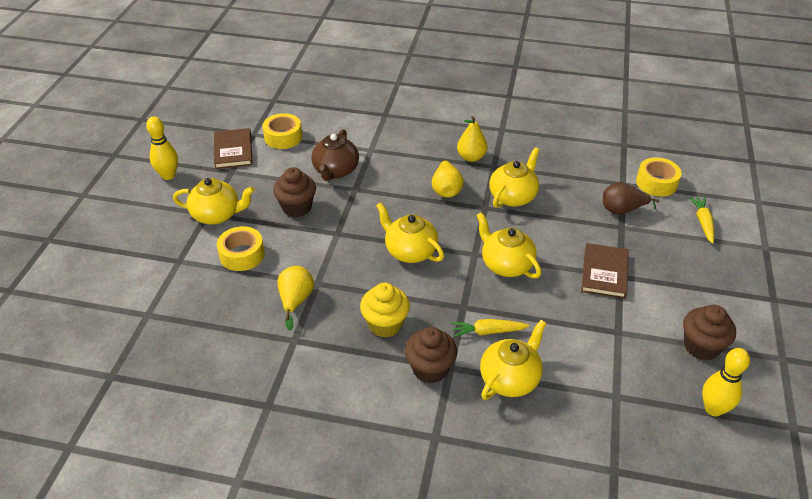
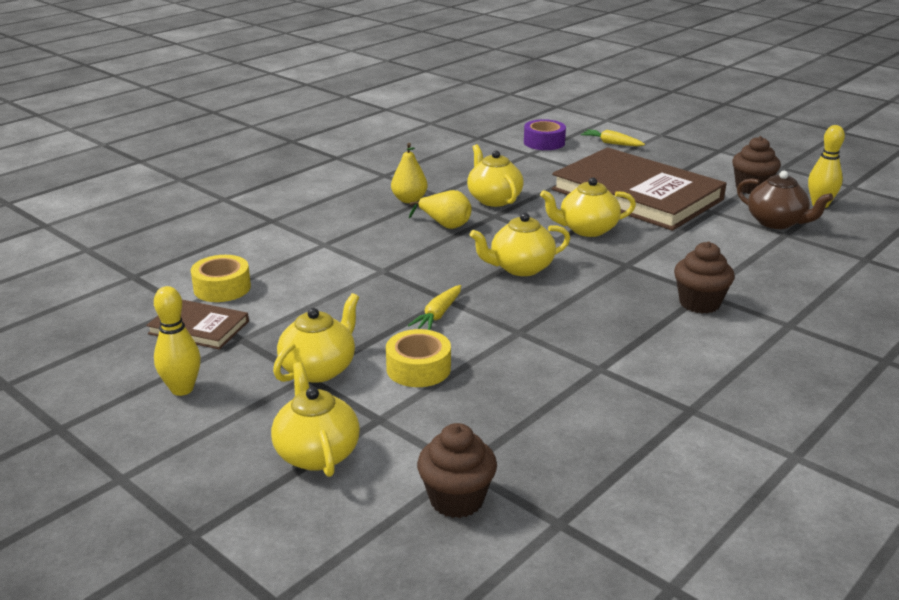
camera: 60 degrees left, 15 degrees down
brown cupcake [273,167,316,217] -> brown cupcake moved to [417,423,497,518]
yellow pear [277,266,314,331] -> none
brown teapot [311,129,359,181] -> brown teapot moved to [737,171,833,229]
yellow cupcake [360,283,410,338] -> none
yellow carrot [451,319,530,338] -> yellow carrot moved to [408,285,461,330]
yellow teapot [480,320,546,400] -> yellow teapot moved to [271,362,360,477]
brown book [581,243,629,299] -> brown book [551,147,727,231], size x2.23
brown pear [603,182,659,215] -> none
yellow tape [636,157,682,197] -> purple tape [524,119,566,150]

